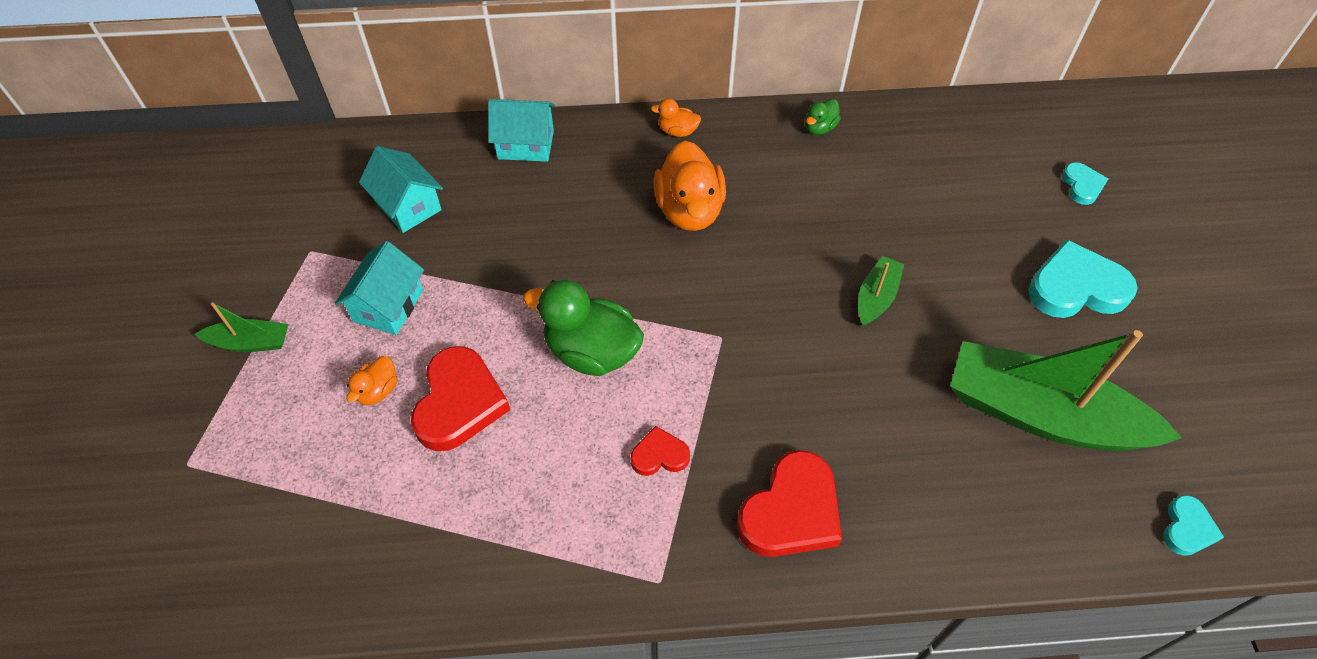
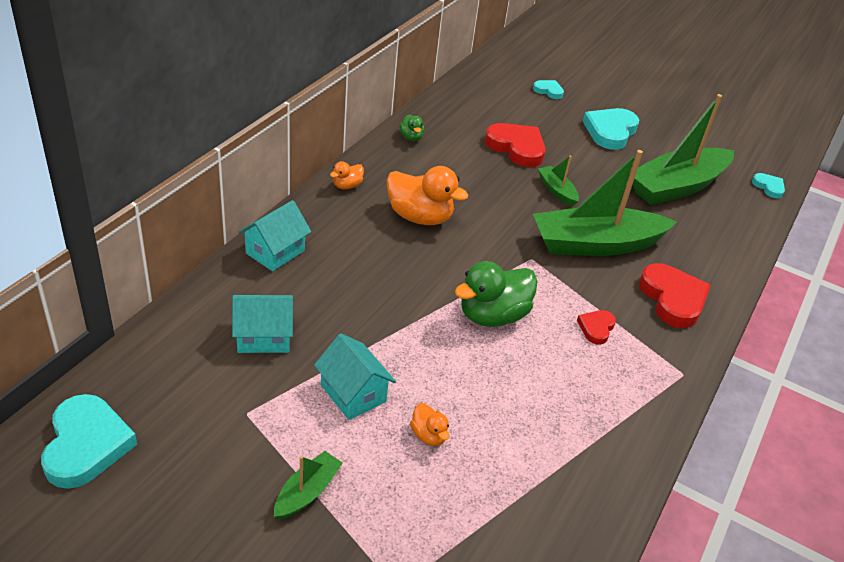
camera: 60 degrees left, 15 degrees down
red heart [411,346,510,451] -> red heart moved to [485,123,546,167]
none -> turquoise heart [41,394,137,489]
none -> green boat [533,150,677,256]

